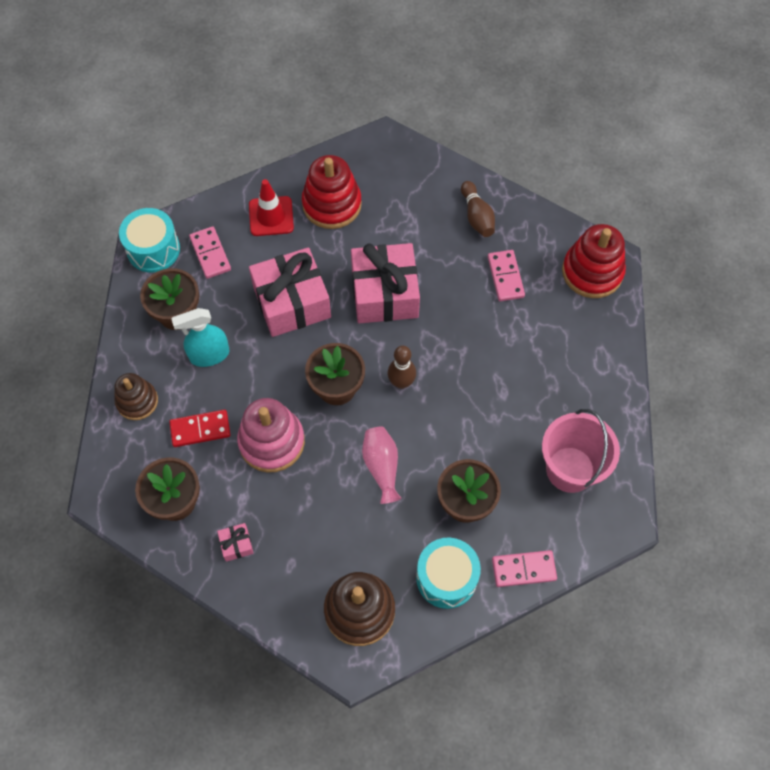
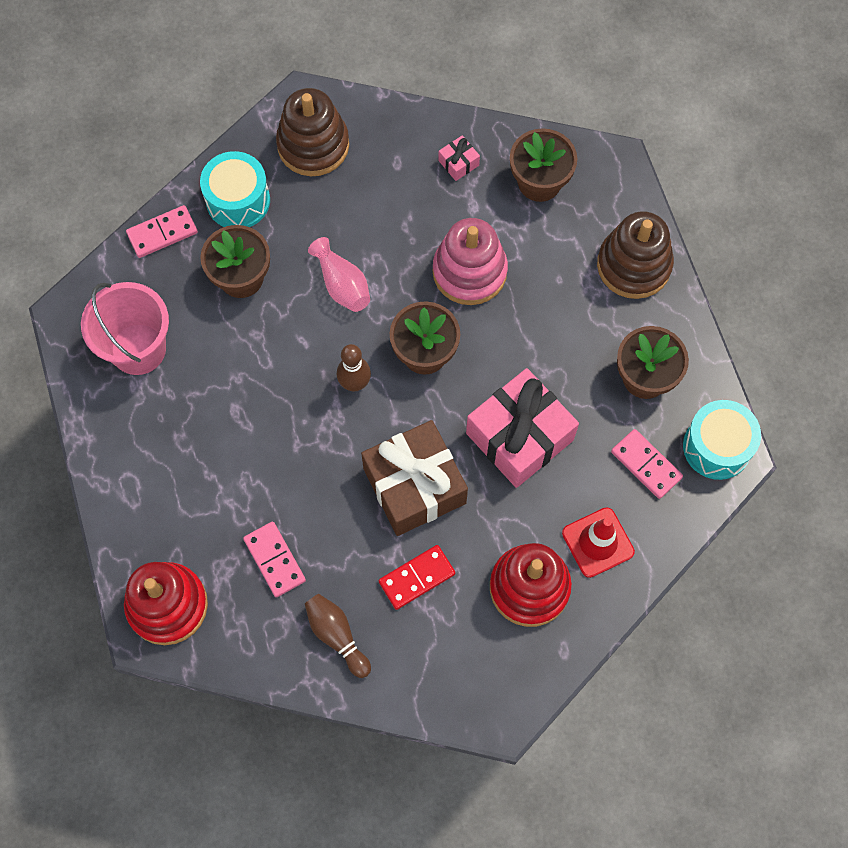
camera: 160 degrees right, 5 degrees up
brown stacking toy [114,373,158,420] -> brown stacking toy [597,211,674,299], size x1.56
red domino [169,410,231,447] -> red domino moved to [379,545,455,610]
turquoise spray bottle [171,308,229,367] -> none
pink gift [351,243,420,324] -> brown gift [361,420,468,536]

